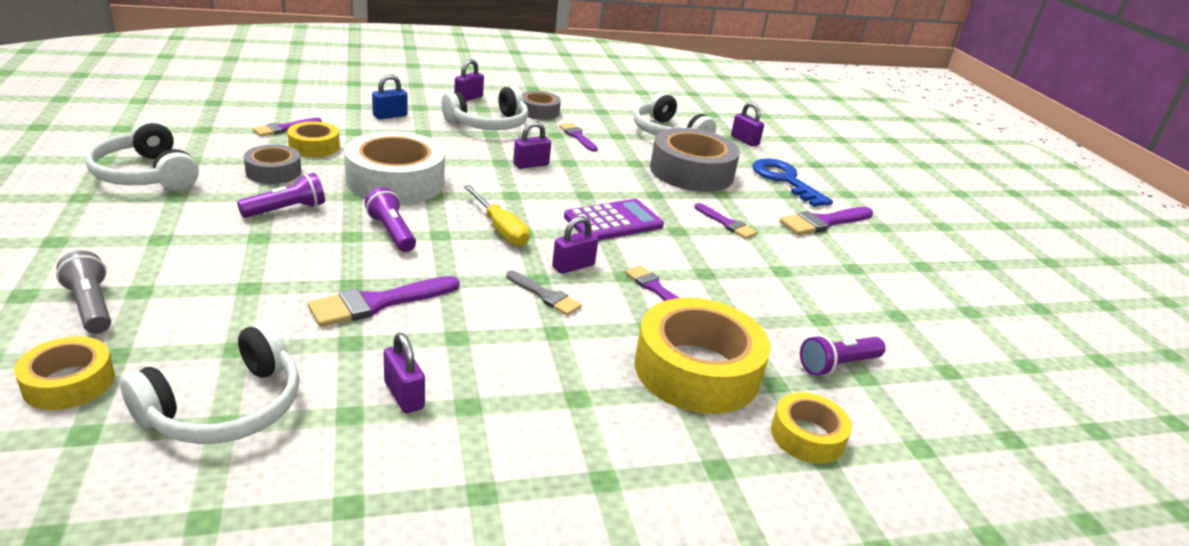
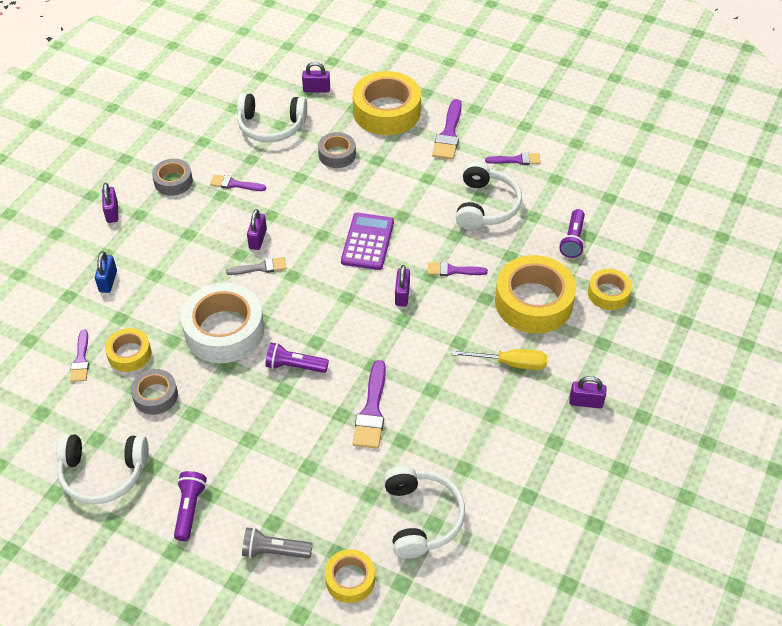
camera: 45 degrees left, 20 degrees up
purple flashlight [237,173,325,218] -> purple flashlight moved to [174,471,207,541]
purple padlock [384,333,425,413] -> purple padlock moved to [569,376,606,409]
white headphones [442,86,528,130] -> white headphones moved to [456,161,522,230]
yellow screwdriver [463,185,530,247] -> yellow screwdriver moved to [451,349,547,370]
grey brush [506,270,582,316] -> grey brush moved to [226,257,286,275]
grey tape [650,128,740,192] -> grey tape [318,132,356,168], size x0.54
purple brush [694,203,758,239] -> purple brush moved to [485,152,541,165]
blue key [753,158,833,207] -> yellow tape [353,71,421,135]

